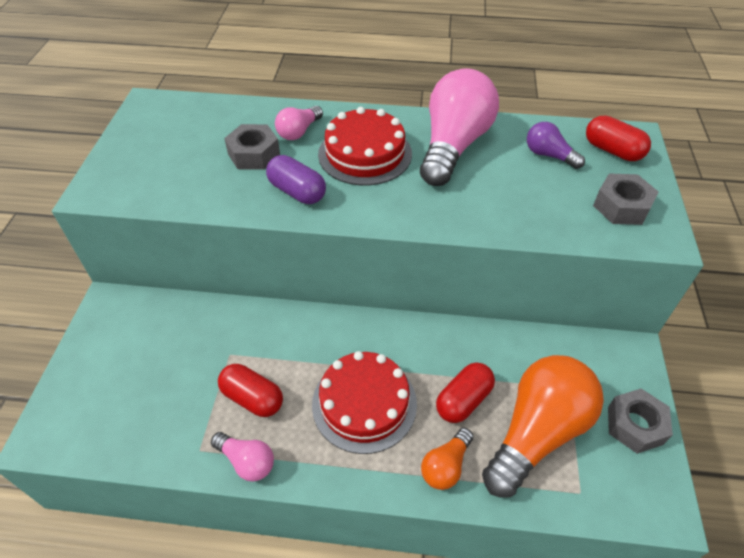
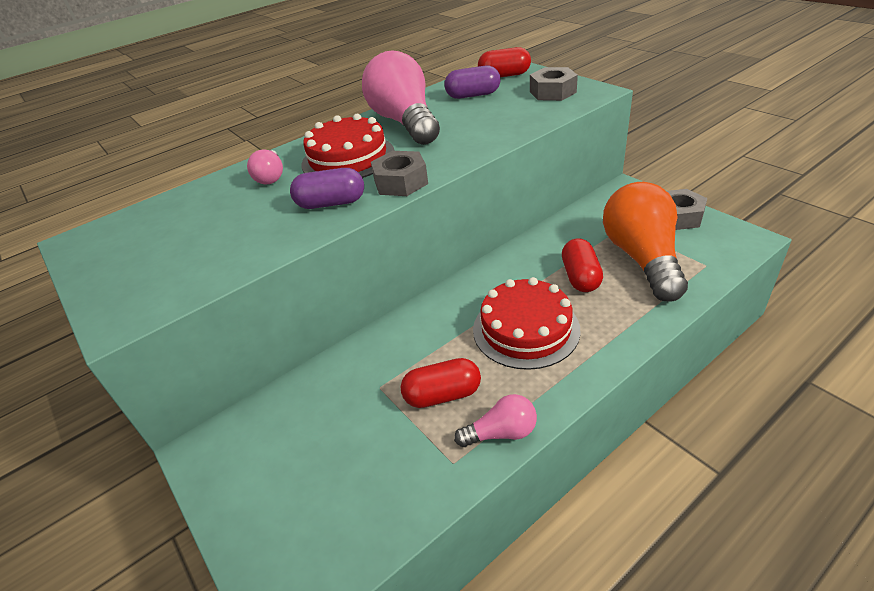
camera: 40 degrees left, 10 degrees down
grey nut [224,124,280,170] -> grey nut moved to [371,151,428,196]
orange light bulb [421,428,473,490] -> none
purple light bulb [527,122,585,169] -> purple capsule [445,66,500,99]

